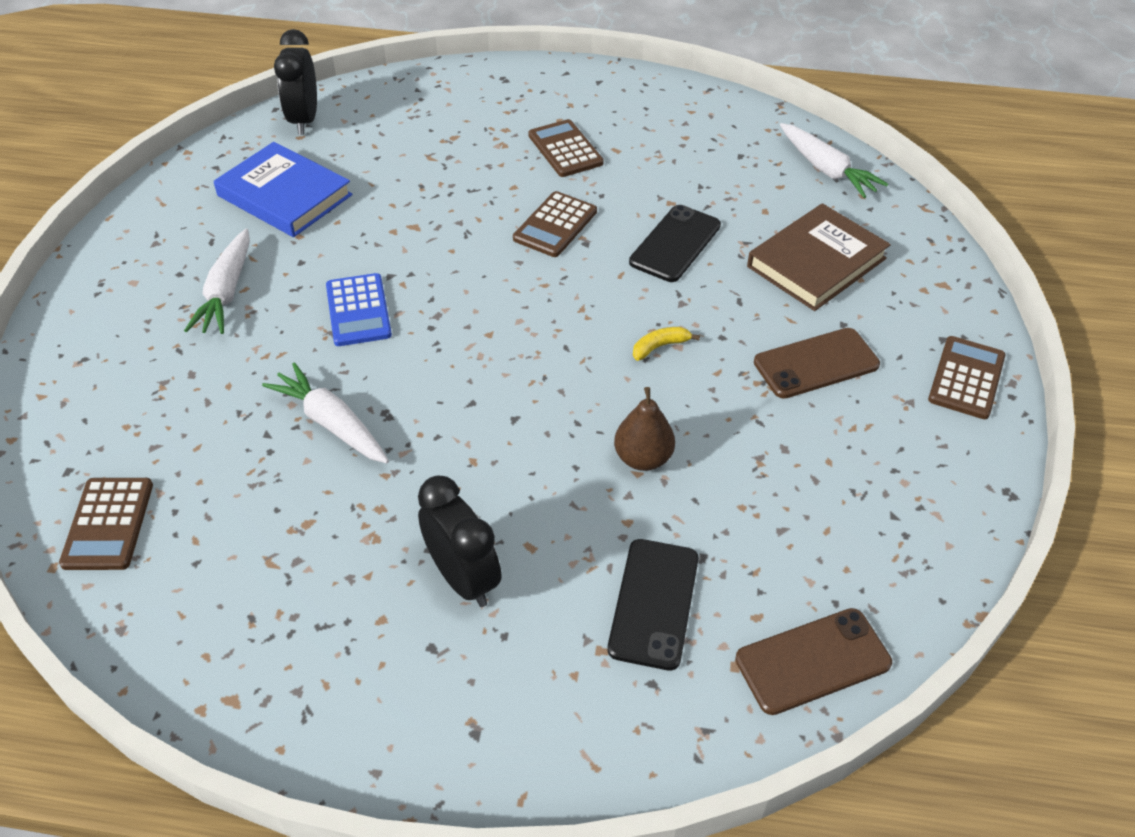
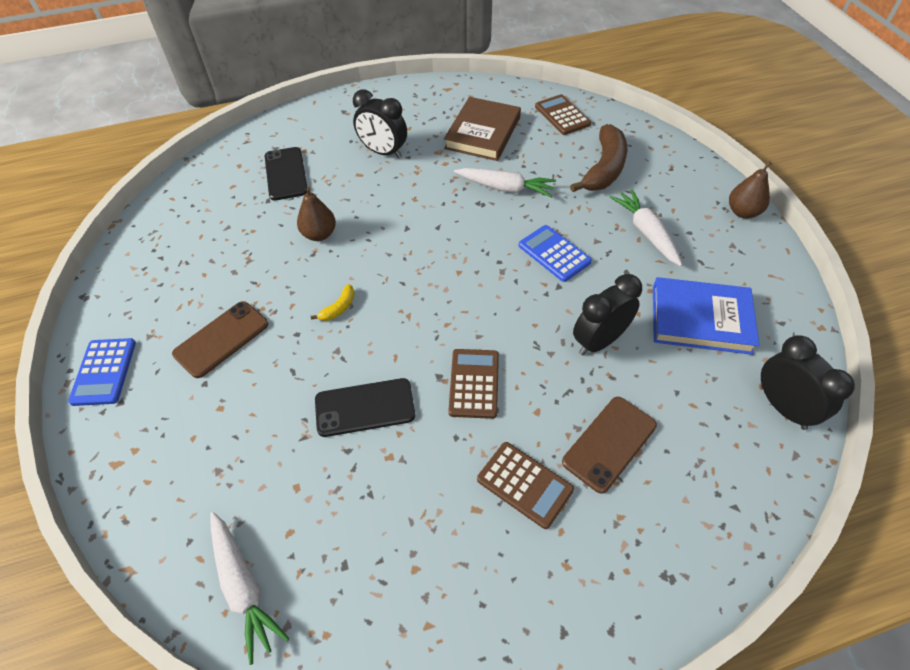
camera: 155 degrees right, 5 degrees up
black phone [629,205,721,282] -> black phone turned 75 degrees clockwise [315,378,415,437]
brown phone [735,608,892,715] -> brown phone moved to [562,397,657,494]
brown book [747,203,891,311] -> brown book moved to [444,97,521,161]
white carrot [780,123,888,198] -> white carrot turned 150 degrees counterclockwise [210,512,290,665]
brown calculator [928,336,1006,419] -> blue calculator [68,338,136,406]
none -> brown banana [570,124,627,192]
none -> black clock [573,274,642,355]
none -> brown pear [729,161,772,218]

